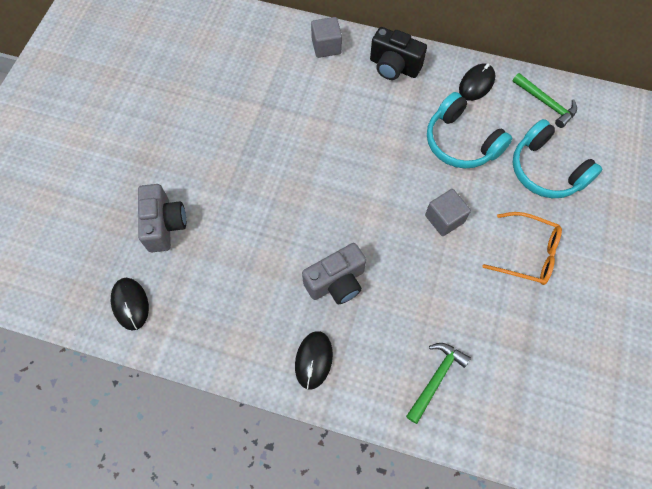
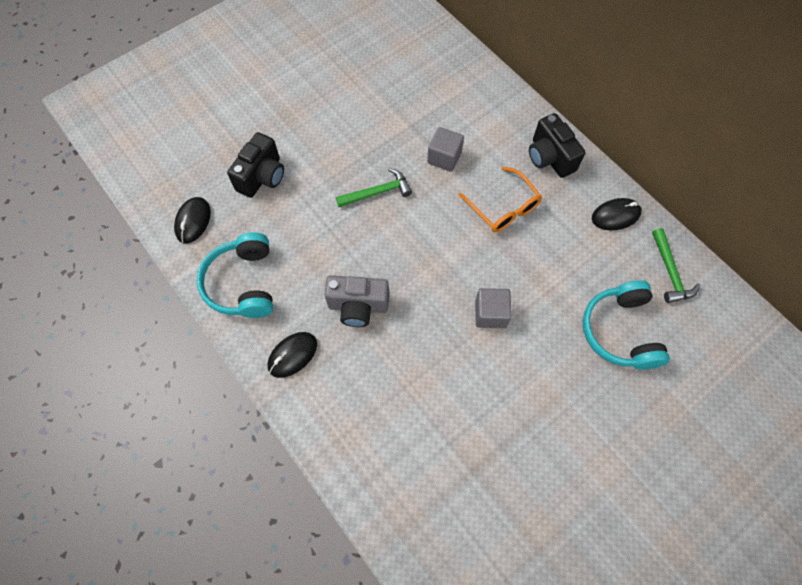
camera: 35 degrees right, 0 degrees up
grey camera [138,184,186,252] -> black camera [227,132,284,198]
grey cube [311,17,342,58] -> grey cube moved to [427,127,464,172]
green hammer [406,343,471,424] -> green hammer moved to [336,168,412,207]
turquoise headphones [427,92,512,168] -> turquoise headphones moved to [196,232,273,318]
orange glasses [483,212,562,285] -> orange glasses moved to [459,167,542,232]

